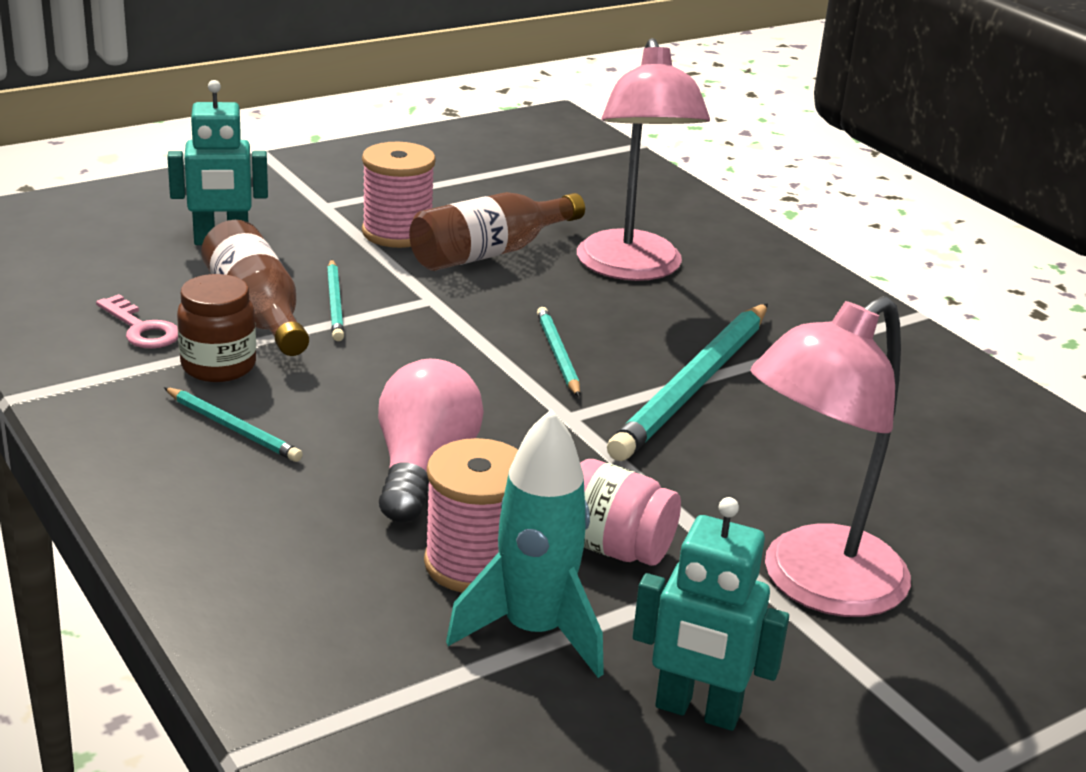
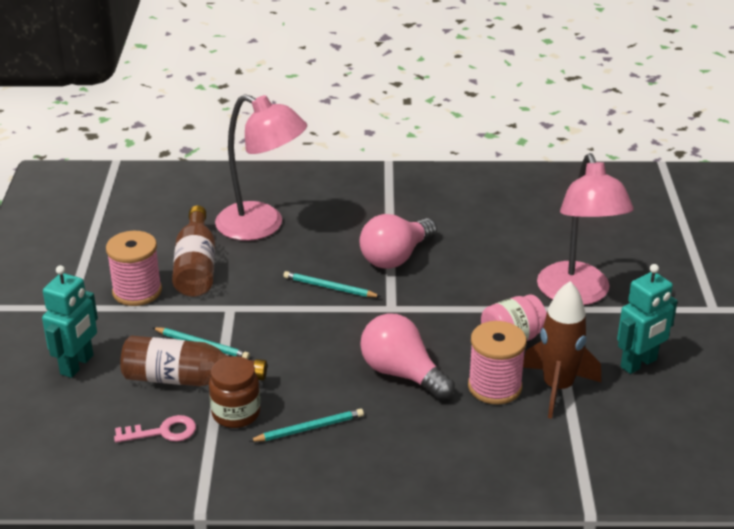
camera: 55 degrees left, 5 degrees up
turquoise rocket [446,409,604,678] -> brown rocket [523,281,601,419]
turquoise pencil [607,303,768,461] -> pink light bulb [359,214,437,269]

